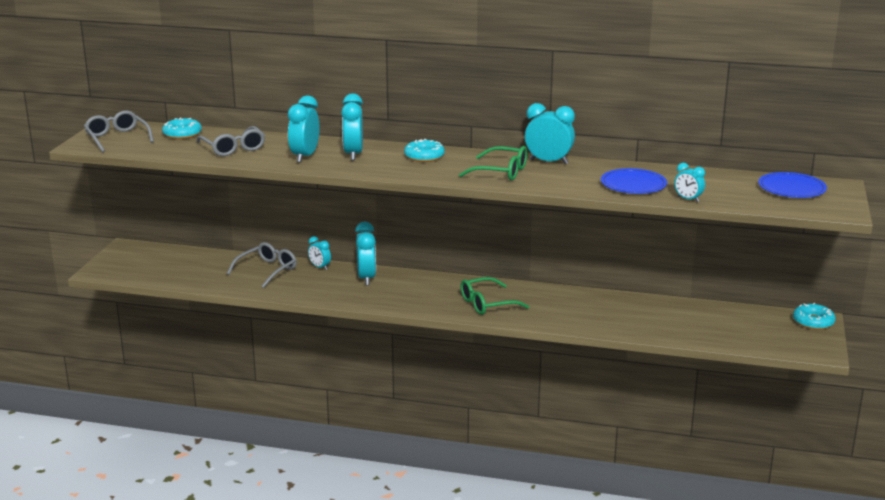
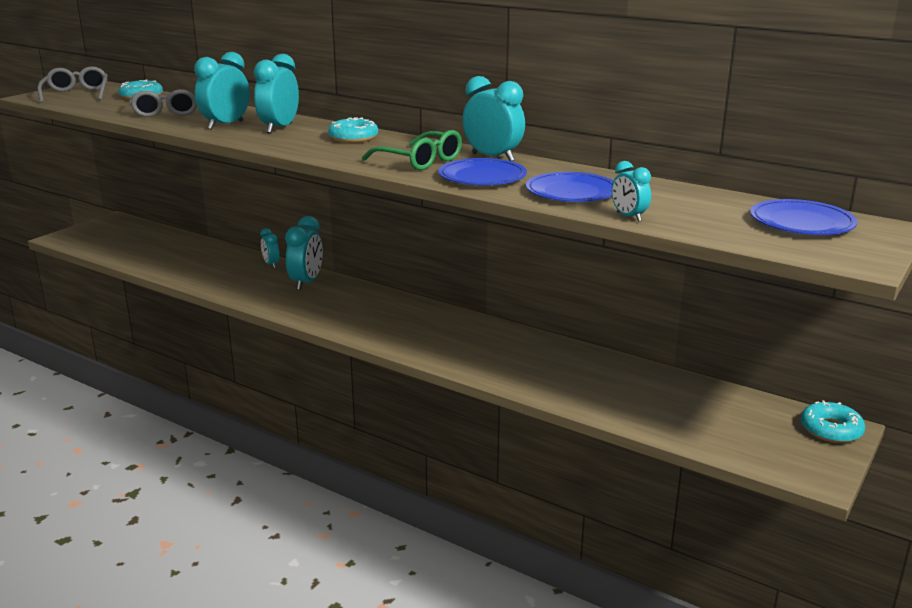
camera: 20 degrees right, 0 degrees up
grey glasses [227,242,297,288] -> none
green glasses [461,277,529,315] -> none
none -> blue plate [439,158,527,185]

